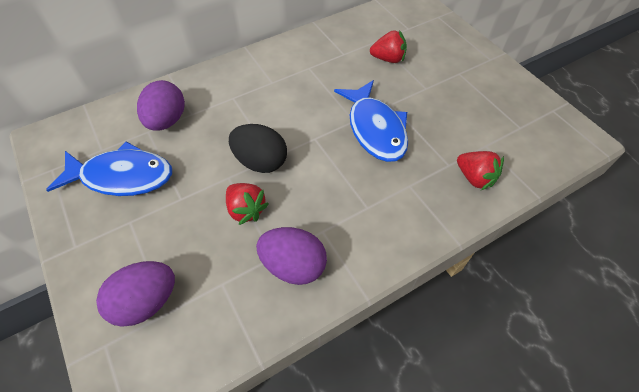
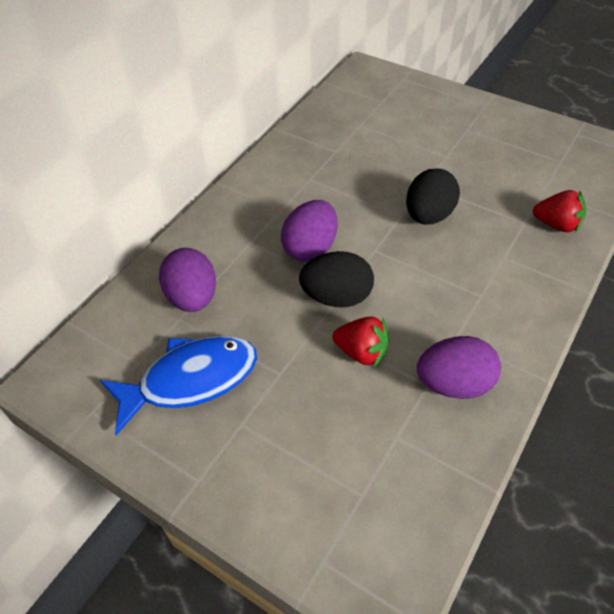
camera: 25 degrees left, 5 degrees down
purple egg [96,261,175,327] -> purple egg moved to [281,200,338,262]
blue fish [334,80,408,162] -> black egg [406,168,460,225]
red strawberry [370,30,407,63] -> none

